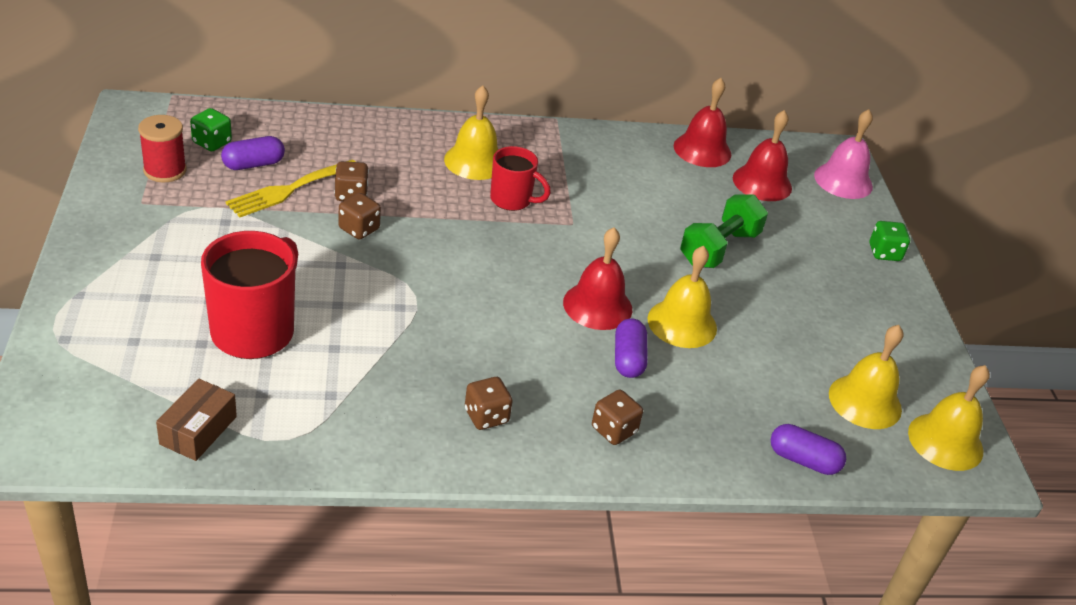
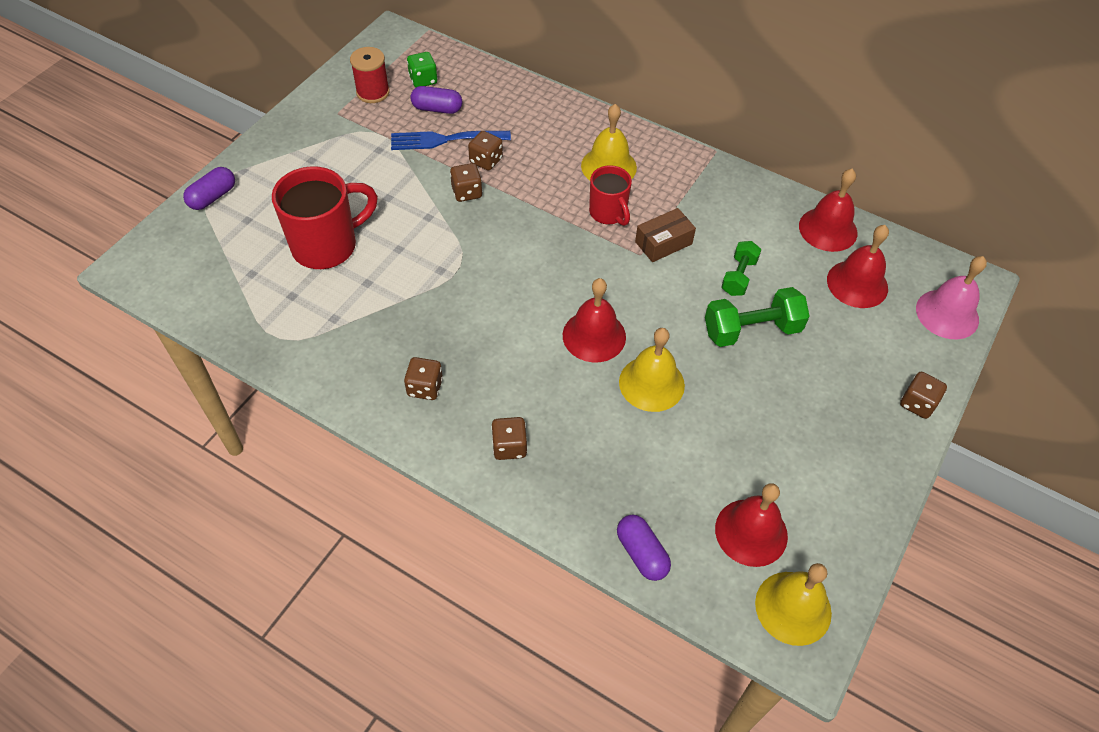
camera: 40 degrees right, 15 degrees up
brown box [156,379,237,461] -> brown box moved to [635,208,696,262]
yellow fork [226,160,355,218] -> blue fork [391,131,511,150]
purple capsule [615,318,648,378] -> purple capsule moved to [183,167,235,210]
yellow bell [829,325,903,429] -> red bell [715,483,788,567]
green dice [870,221,910,261] -> brown dice [900,372,947,419]
none -> green dumbbell [721,241,761,296]

